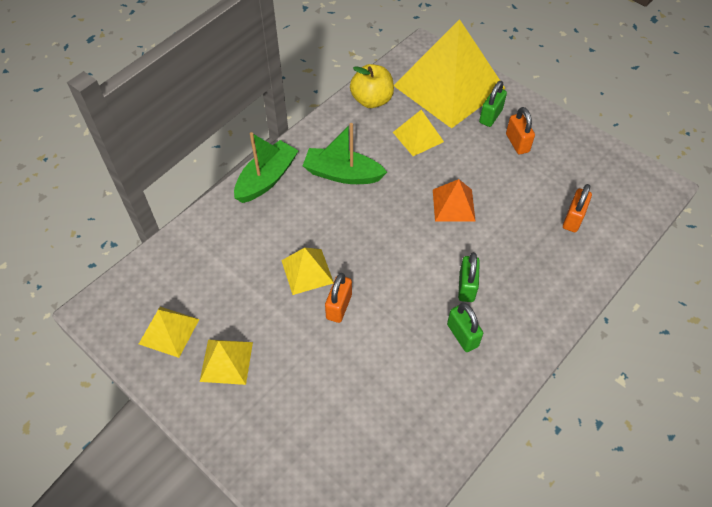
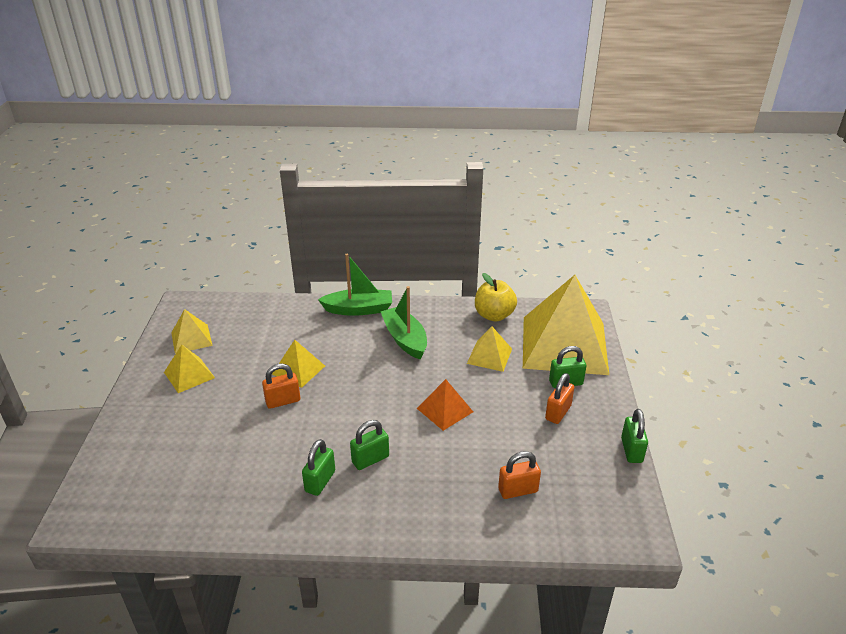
camera: 50 degrees right, 20 degrees down
none -> green padlock [621,409,648,463]

